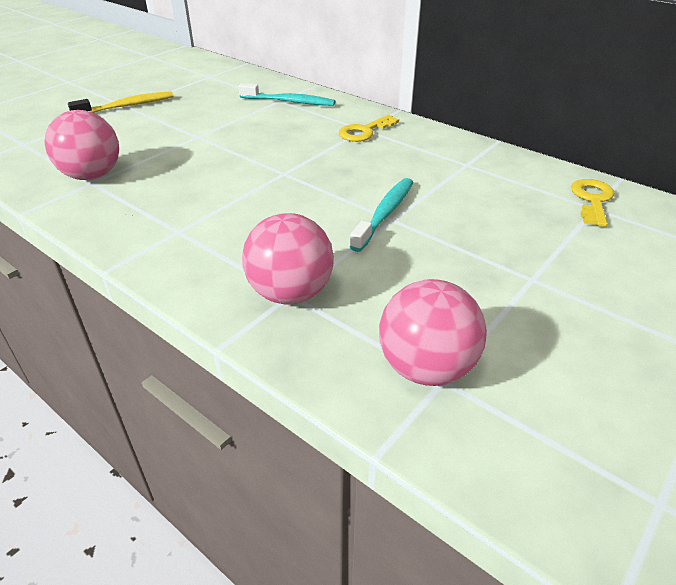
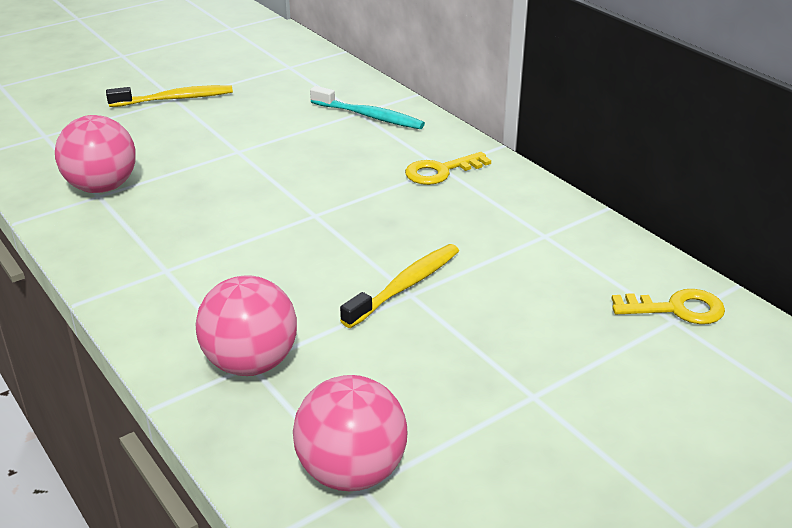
camera: 15 degrees right, 5 degrees down
turquoise toothbrush [349,178,413,252] -> yellow toothbrush [340,244,459,328]
yellow key [571,179,615,227] -> yellow key turned 60 degrees clockwise [612,289,725,324]

